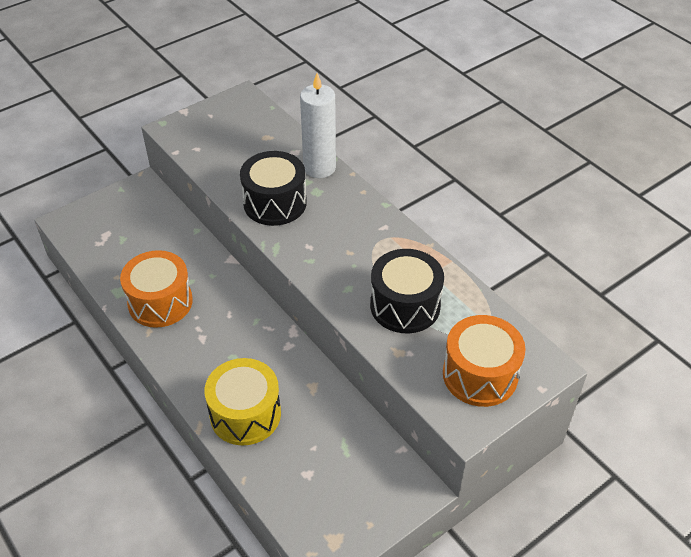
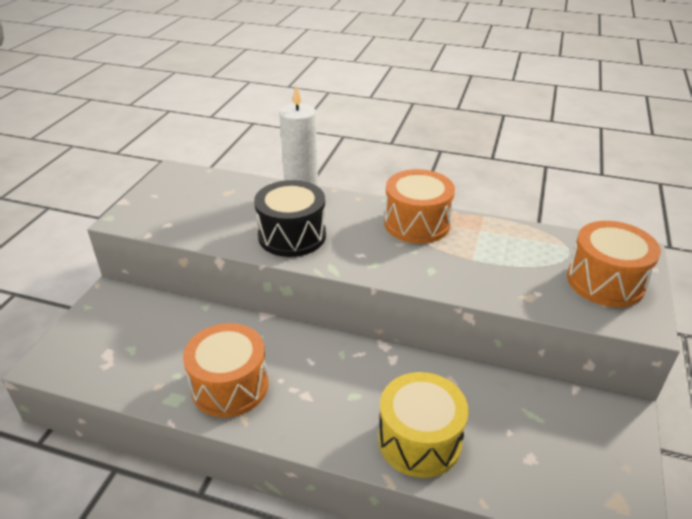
camera: 35 degrees left, 10 degrees down
black drum [370,249,444,333] -> none
none -> orange drum [384,169,455,244]

